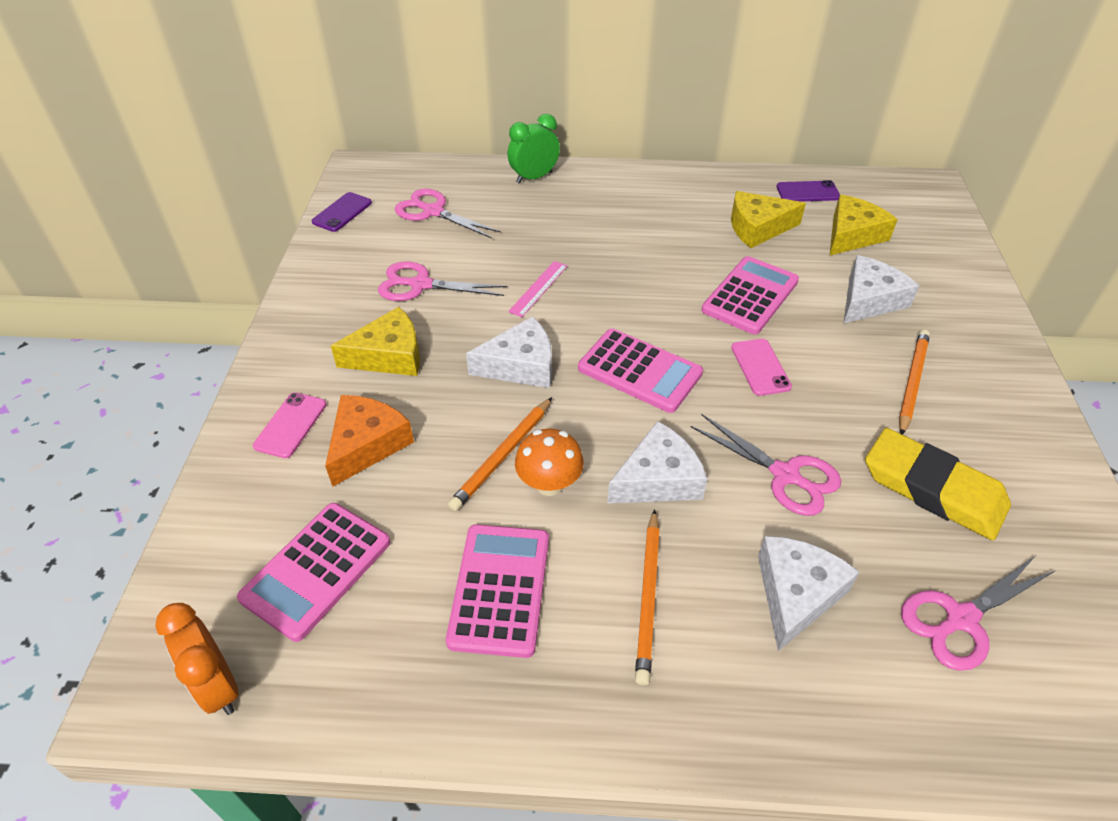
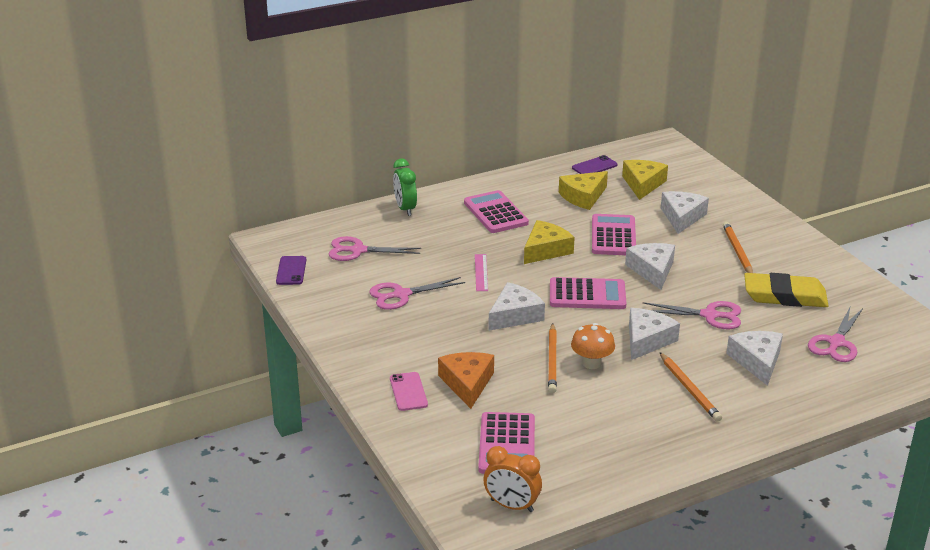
camera: 30 degrees left, 15 degrees down
yellow cheese [331,307,420,376] -> yellow cheese moved to [524,220,575,264]
pink calculator [446,524,549,658] -> pink calculator moved to [464,190,529,233]
green clock [508,114,560,184] -> green clock turned 45 degrees counterclockwise [393,159,417,216]
pink phone [731,339,792,396] -> white cheese [625,243,675,290]

